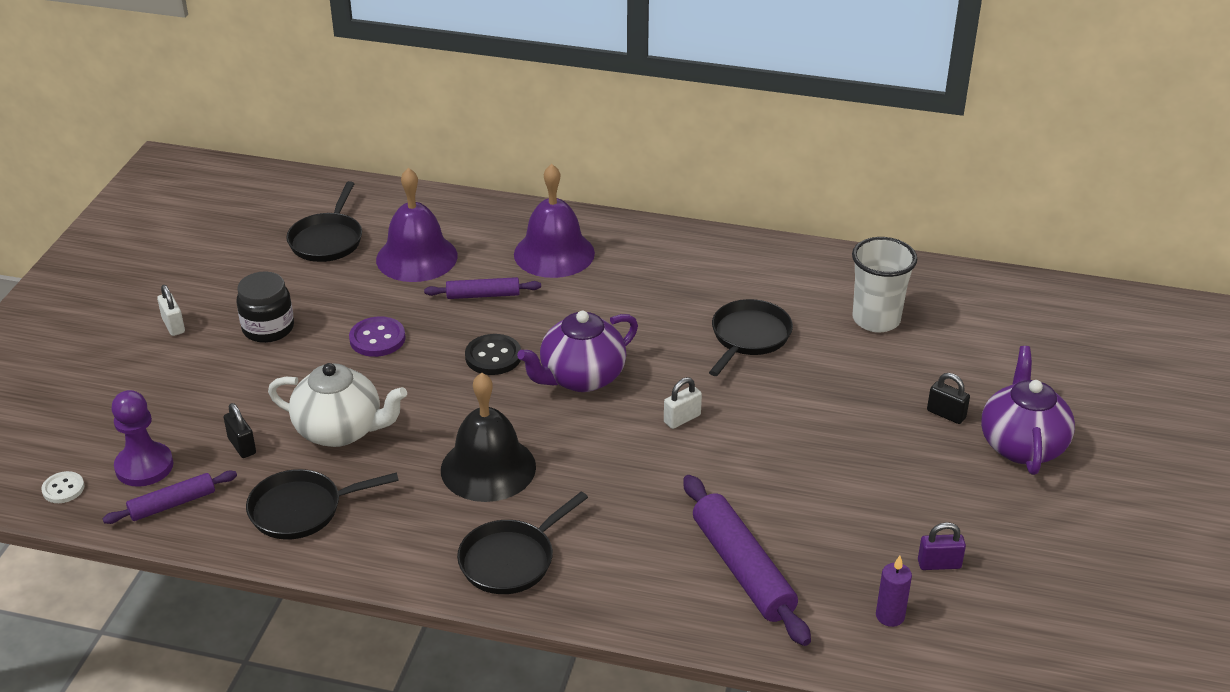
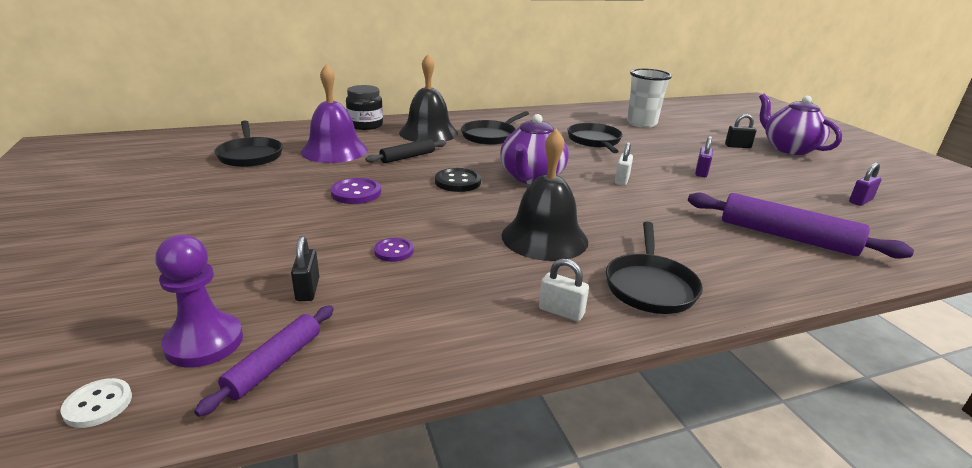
camera: 35 degrees left, 10 degrees down
white padlock [157,285,185,336] -> white padlock moved to [539,259,589,321]
black padlock [224,403,256,458] -> black padlock turned 60 degrees clockwise [291,236,319,301]
black jar [236,272,294,343] -> black jar moved to [346,85,383,130]
black pan [246,469,399,540] -> black pan moved to [461,111,529,145]
white teapot [268,363,407,447] -> purple button [374,238,413,262]
purple rolling pin [424,277,541,299] -> black rolling pin [366,139,446,163]
purple bell [514,164,595,278] -> black bell [399,54,458,142]
purple candle [876,556,912,627] -> none
none -> purple padlock [695,136,713,177]

